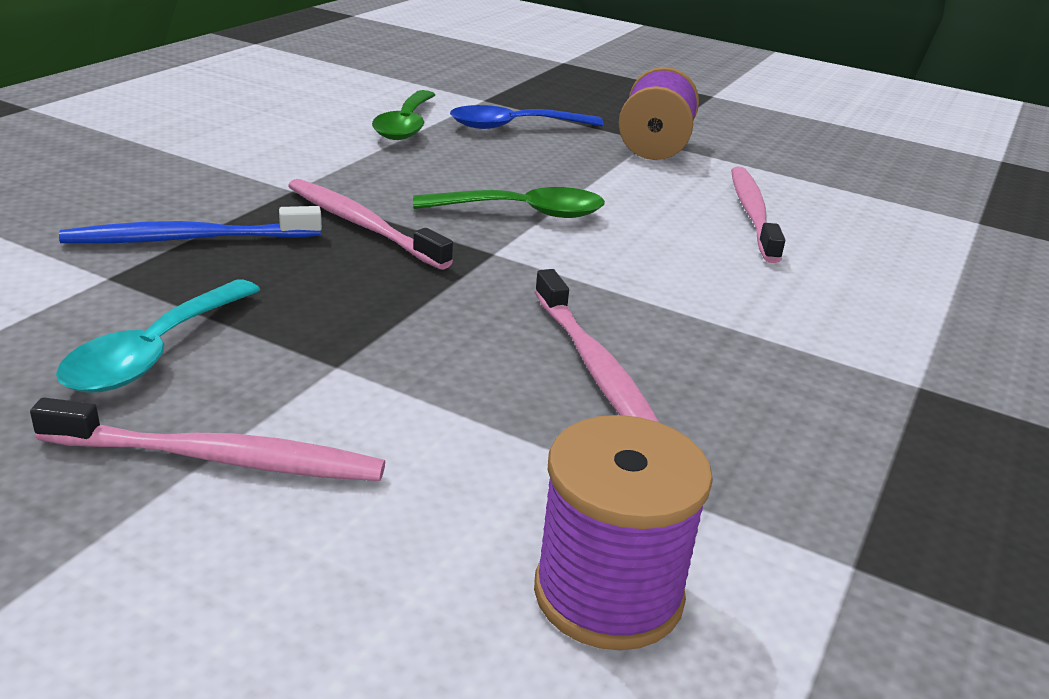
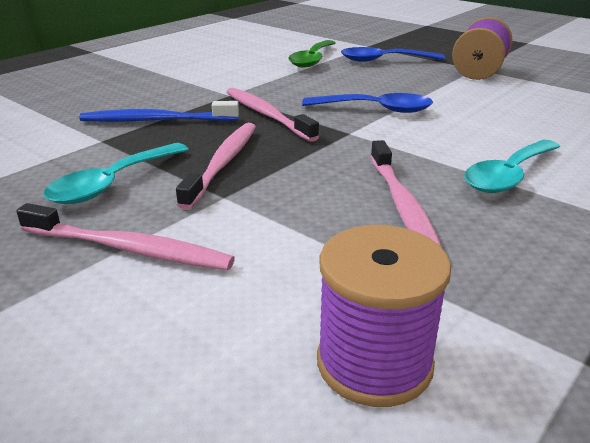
camera: 15 degrees right, 0 degrees up
green spoon [413,187,605,218] -> blue spoon [302,93,433,113]
pink toothbrush [731,166,785,263] -> pink toothbrush moved to [176,123,256,210]
none -> turquoise spoon [464,140,560,193]

